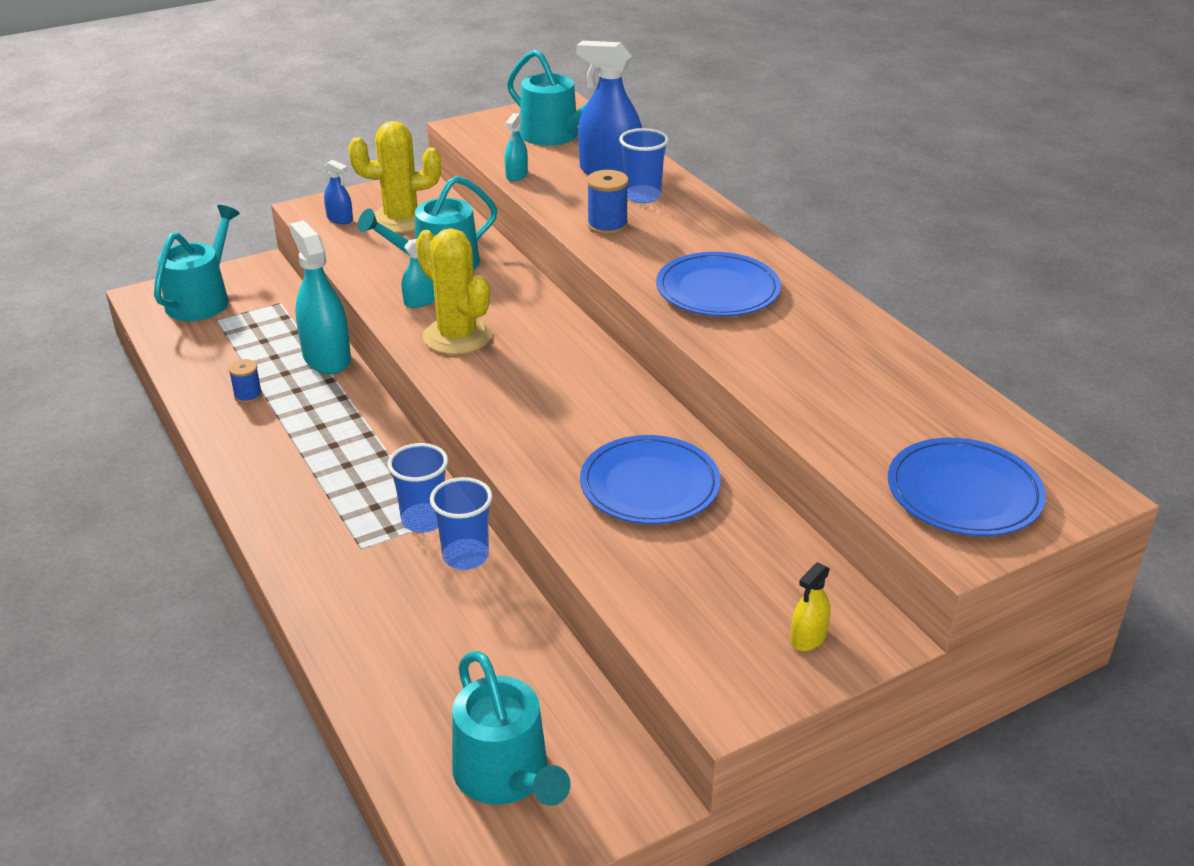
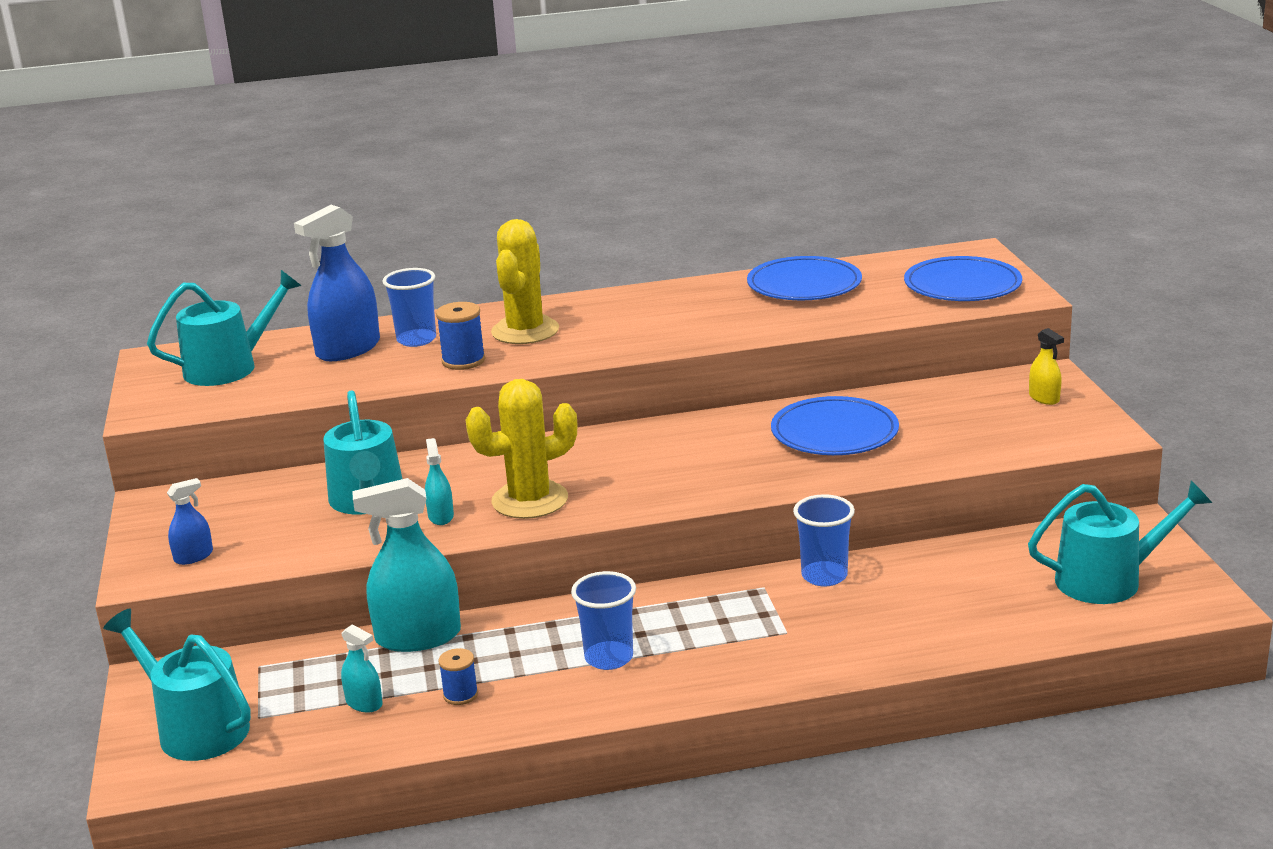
camera: 70 degrees left, 10 degrees down
yellow cactus [349,121,441,233] -> yellow cactus moved to [491,219,559,344]
blue cup [388,443,448,533] -> blue cup moved to [571,571,636,670]
turquoise spray bottle [505,113,528,181] -> turquoise spray bottle moved to [341,624,383,712]
blue plate [656,252,781,316] -> blue plate moved to [747,256,862,300]

